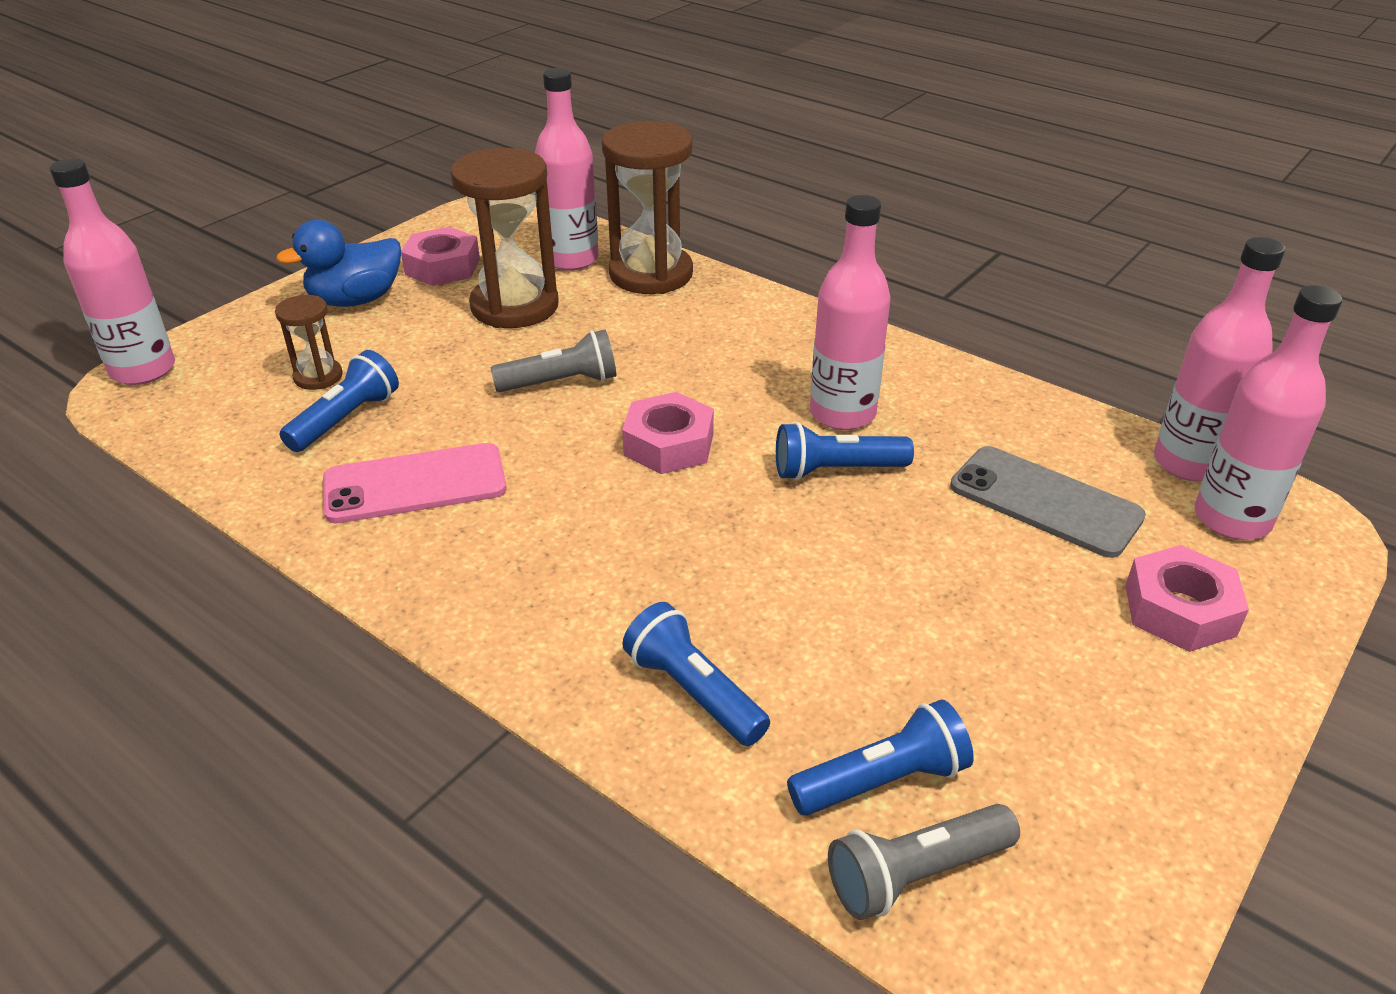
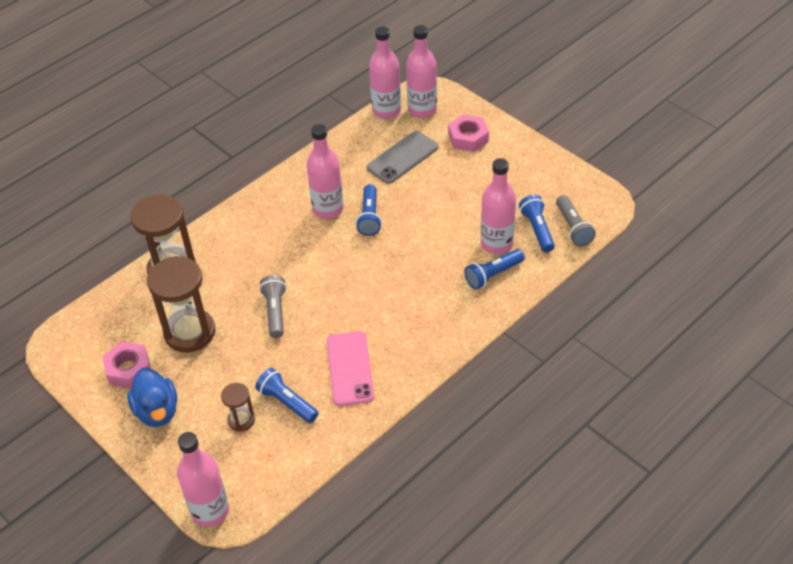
camera: 80 degrees left, 10 degrees up
pink bottle [535,68,599,271] -> pink bottle moved to [481,158,516,254]
pink nut [622,392,714,474] -> none

